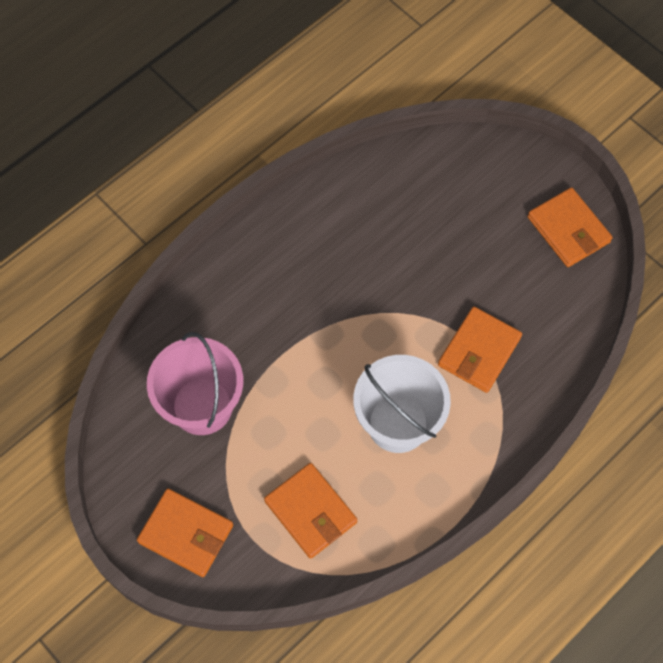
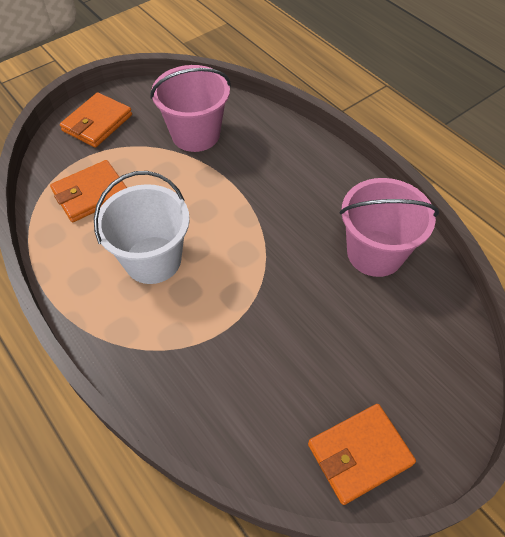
camera: 95 degrees right, 10 degrees down
orange wallet [438,306,522,393] -> none
none -> pink bucket [340,178,439,277]

